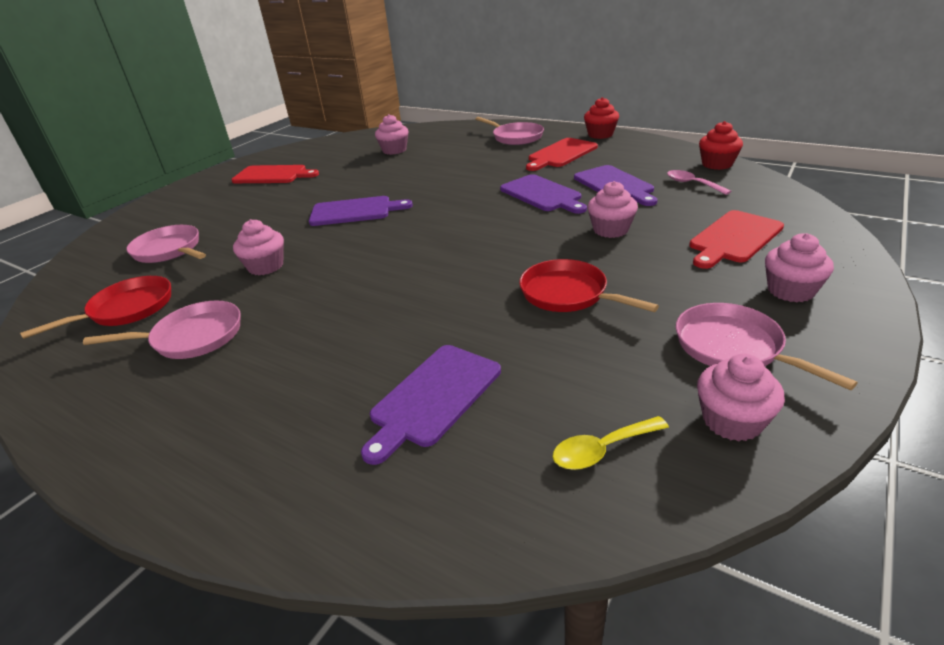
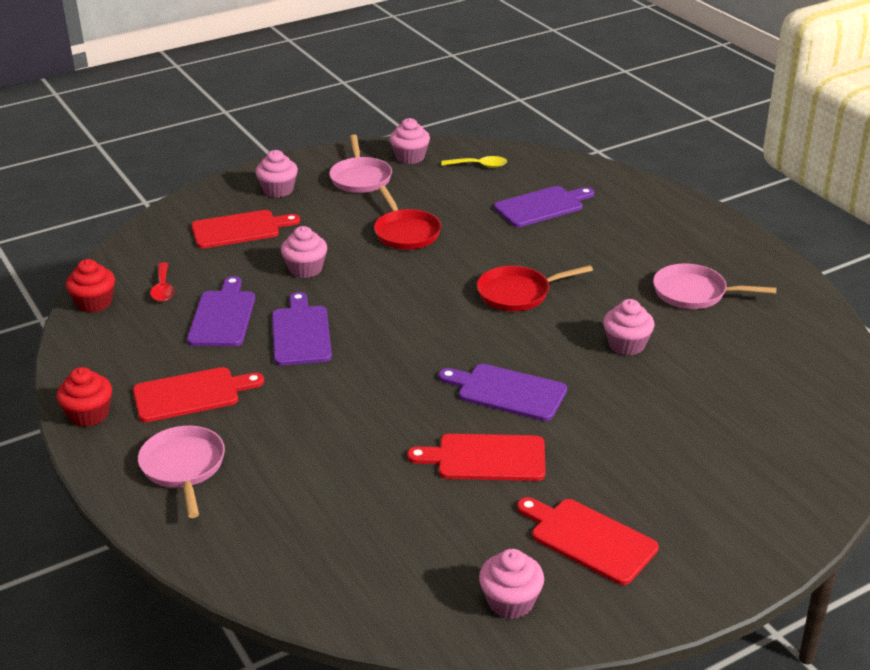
camera: 155 degrees left, 0 degrees up
red pan [20,276,171,339] -> red pan moved to [477,265,593,311]
pink pan [126,225,206,263] -> none
pink cupcake [375,114,409,155] -> pink cupcake moved to [479,549,544,619]
pink spoon [667,170,731,195] -> red spoon [150,262,174,302]
none -> red cutting board [407,434,545,481]

